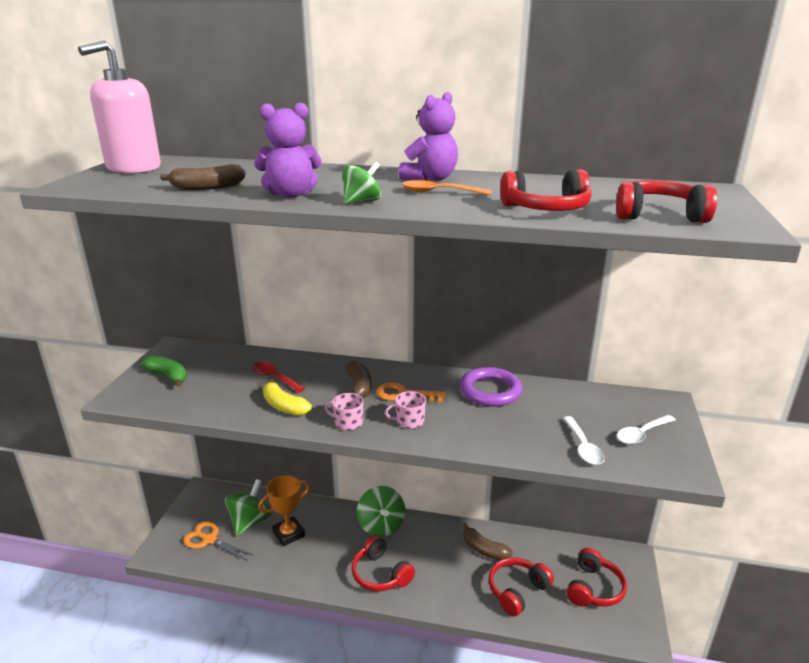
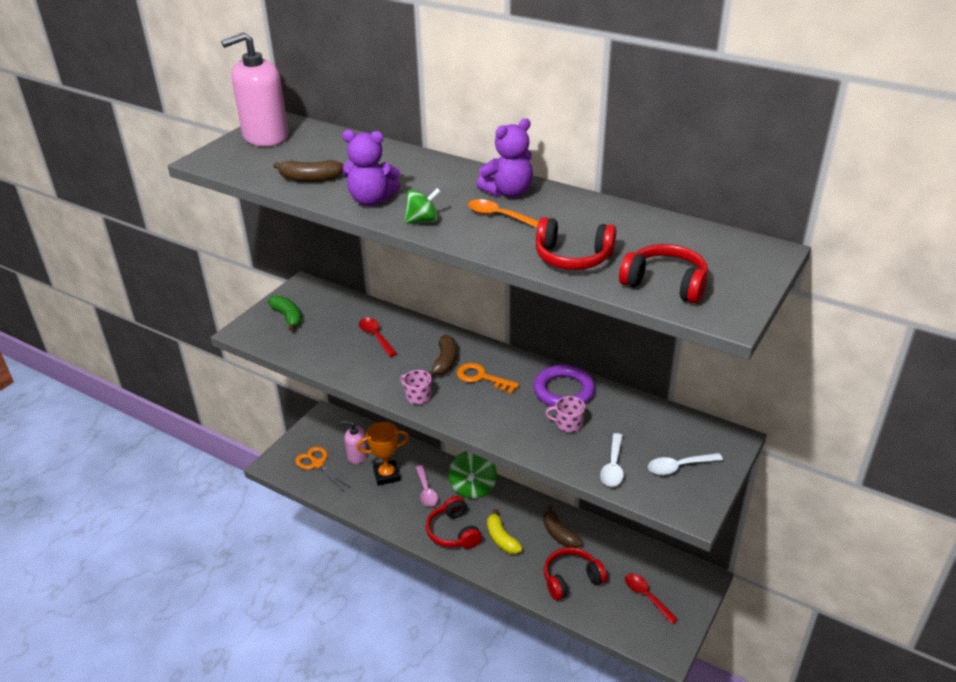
camera: 20 degrees right, 10 degrees up
green spinning top [225,479,272,536] -> pink soap dispenser [341,421,367,464]
yellow banana [263,379,312,416] -> yellow banana moved to [487,509,523,554]
pink mug [385,391,426,429] -> pink mug moved to [545,396,585,433]
red headphones [566,548,627,607] -> red spoon [625,573,678,624]
none -> pink spoon [416,465,438,507]

